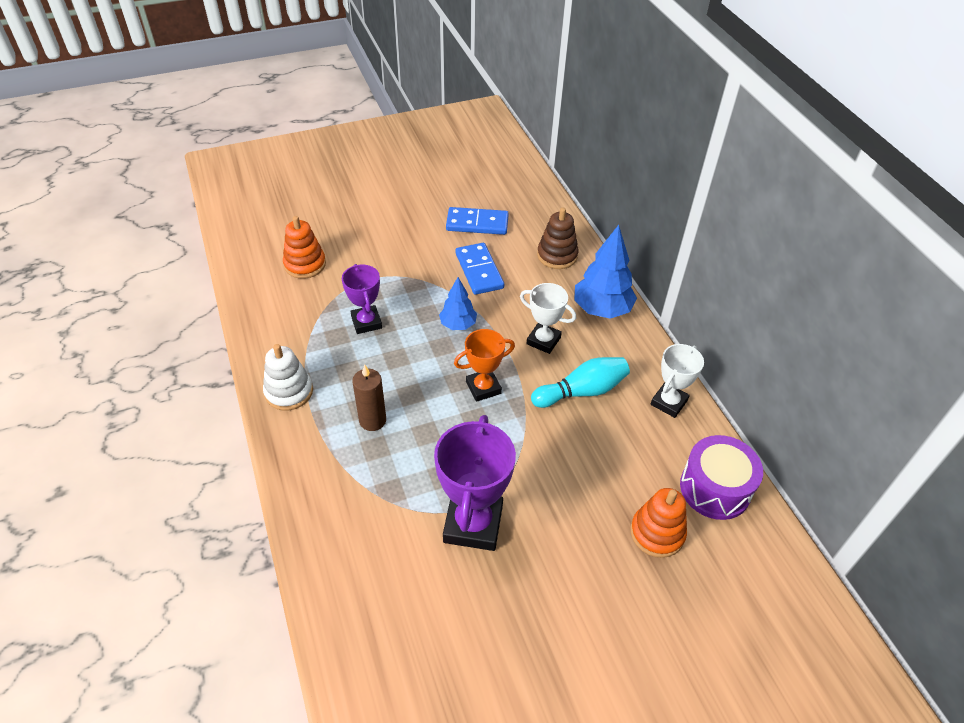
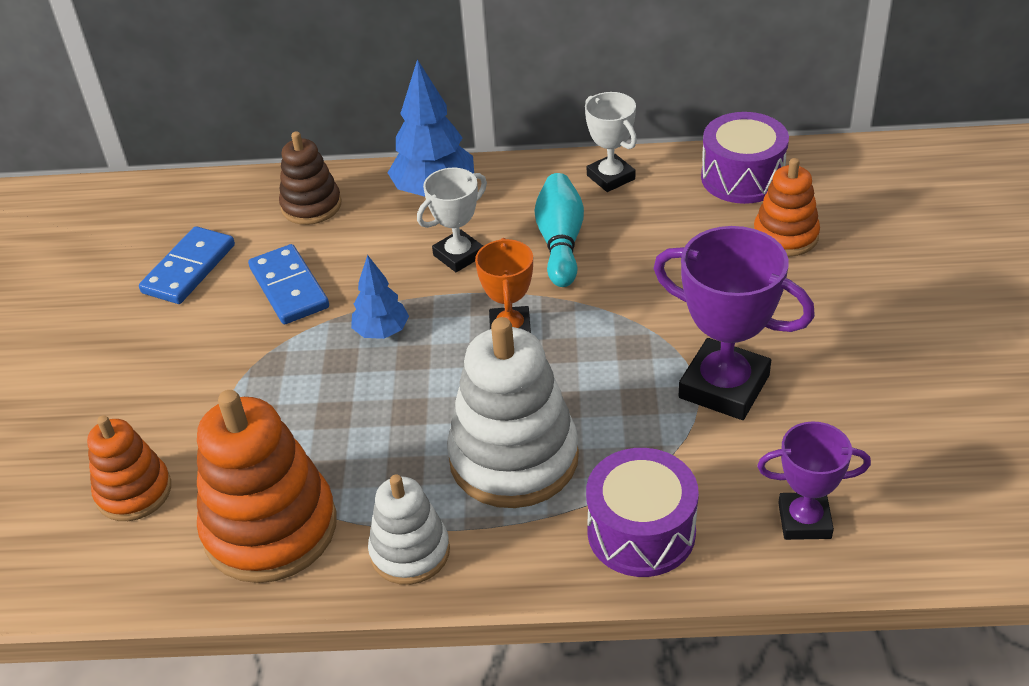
camera: 65 degrees left, 5 degrees down
purple trophy [342,264,382,334] -> purple trophy moved to [757,422,871,540]
brown candle [352,364,386,431] -> white stacking toy [447,317,579,508]
blue domino [455,243,504,295] -> blue domino turned 60 degrees clockwise [248,244,329,324]
none -> orange stacking toy [197,390,337,583]
none -> purple drum [586,448,699,577]

